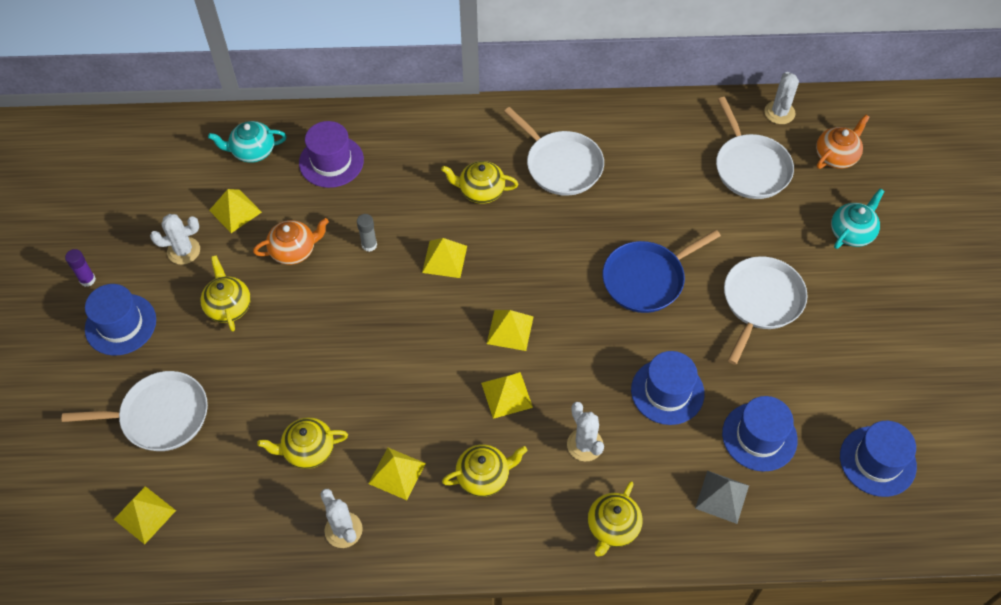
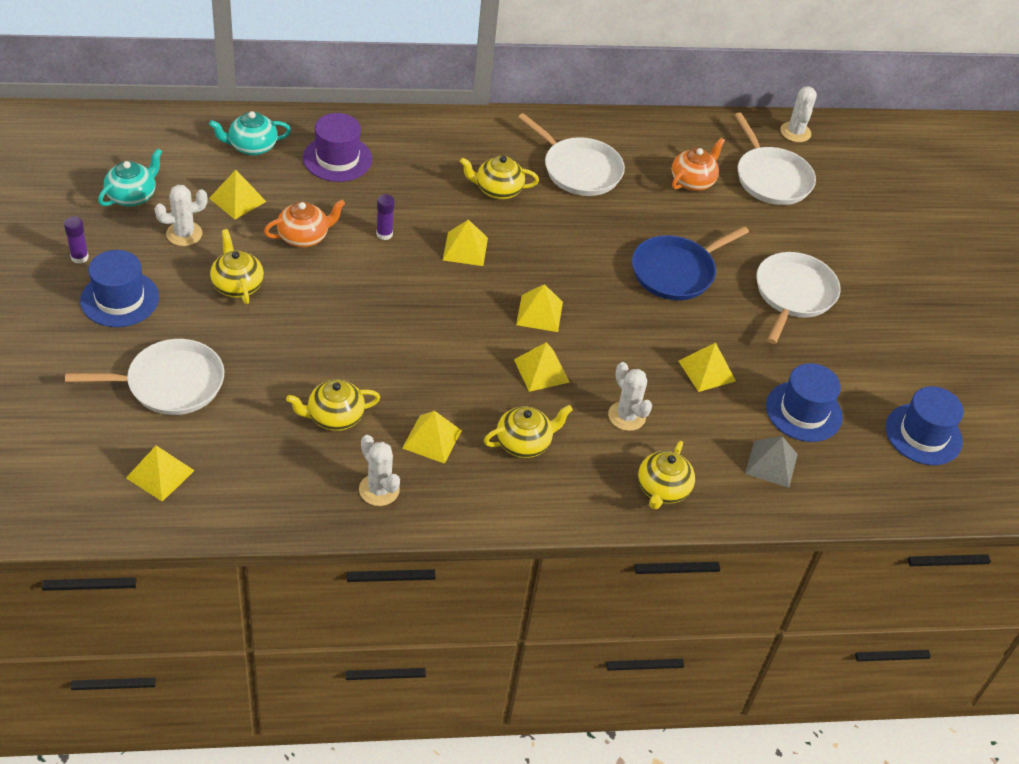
camera: 10 degrees left, 10 degrees down
grey glue stick [357,214,377,252] -> purple glue stick [376,194,395,240]
blue hat [631,351,705,425] -> yellow pyramid [679,343,736,392]
orange teapot [816,115,870,169] -> orange teapot moved to [672,138,725,191]
turquoise teapot [831,188,885,249] -> turquoise teapot moved to [98,148,163,207]

